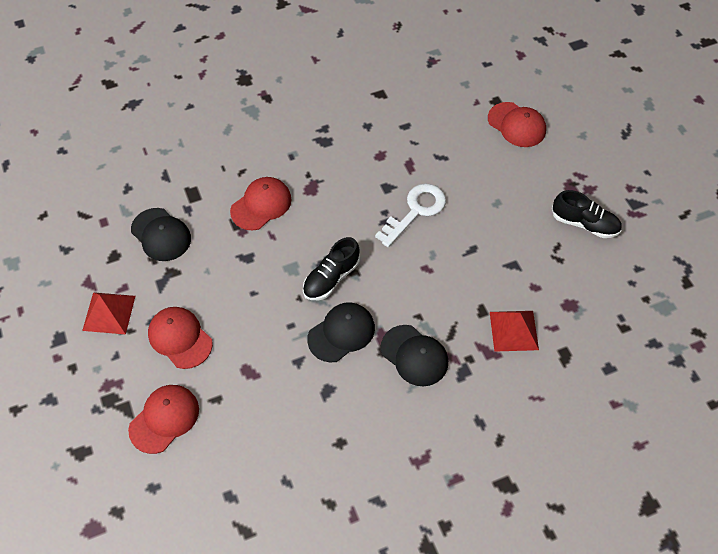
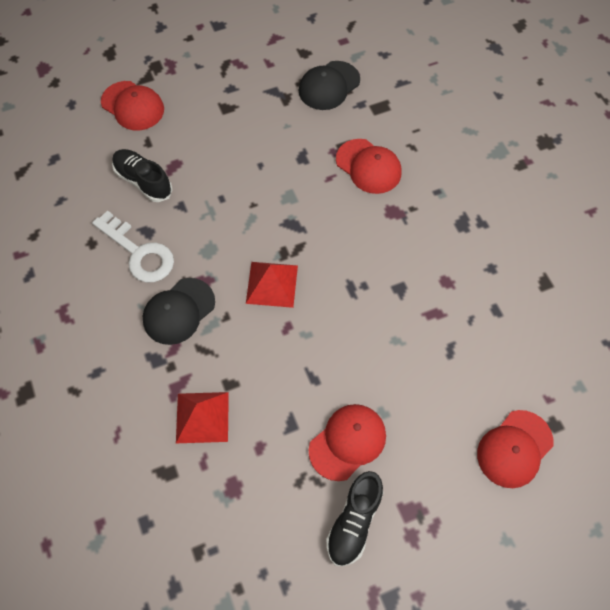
camera: 90 degrees right, 5 degrees up
red pyramid [82,292,135,334] -> red pyramid moved to [246,262,298,308]
red cap [148,307,213,369] -> red cap moved to [309,404,386,481]
black shoe [303,237,360,300] -> black shoe moved to [112,149,173,202]
black cap [307,302,375,362] -> none
white key [375,183,446,247] -> white key moved to [92,210,174,282]

